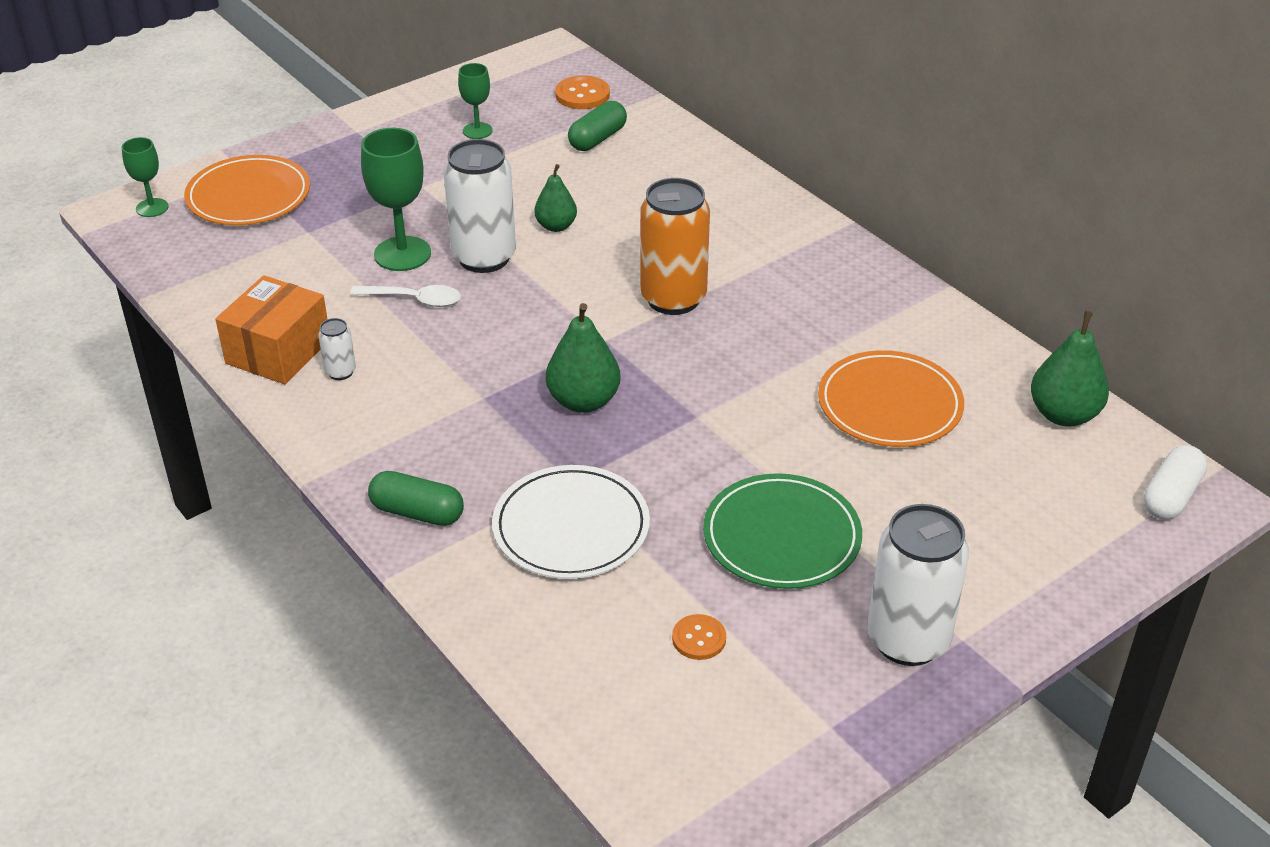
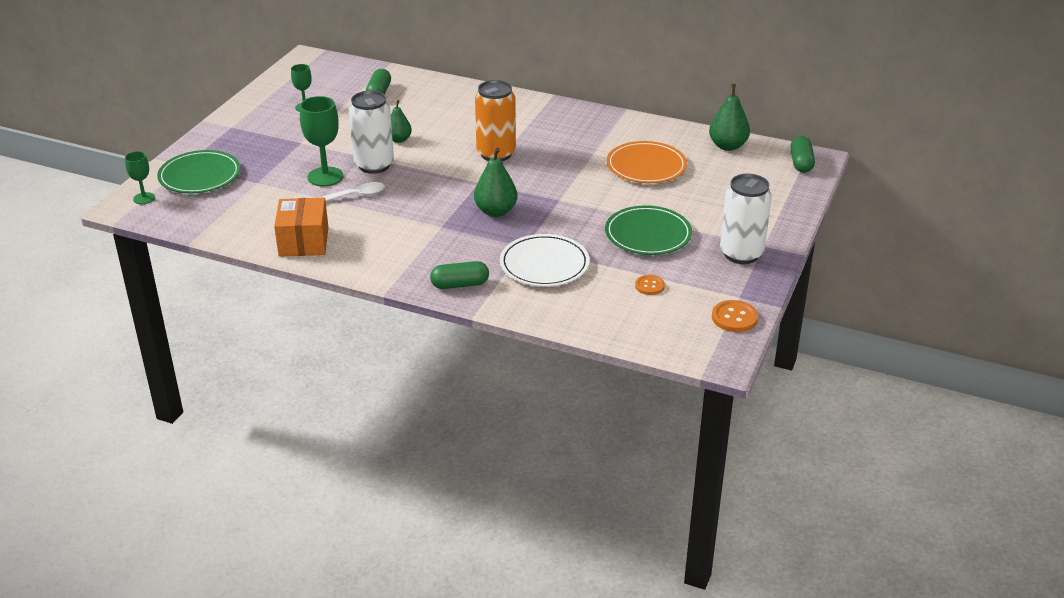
camera: 30 degrees left, 5 degrees down
orange plate [184,155,310,225] -> green plate [157,150,240,193]
white can [318,318,356,380] -> none
orange button [555,75,610,109] -> orange button moved to [712,300,758,332]
white capsule [1144,445,1207,520] -> green capsule [791,136,815,173]

